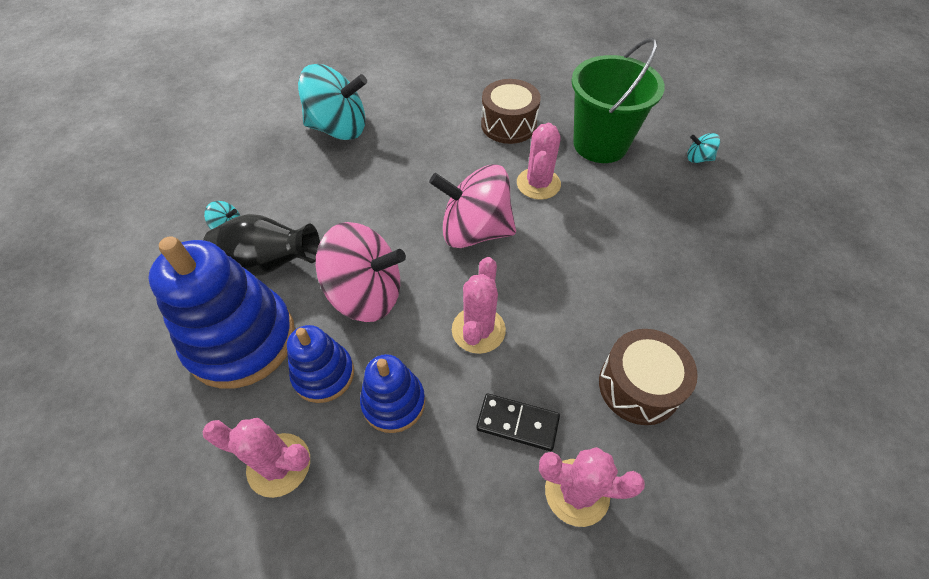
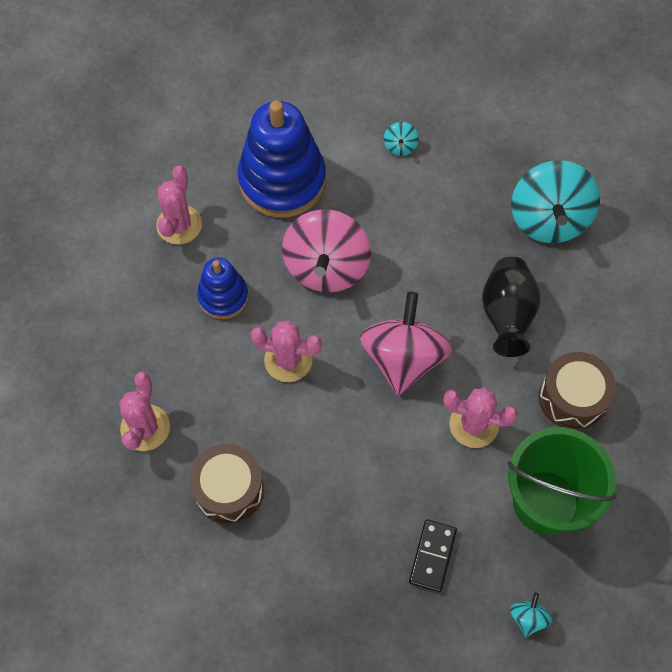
camera: 90 degrees right, 10 degrees up
black vase [203,214,320,277] -> black vase moved to [482,257,541,357]
blue stacking toy [287,325,354,403] -> none
black domino [476,394,560,451] -> black domino moved to [409,519,457,592]

